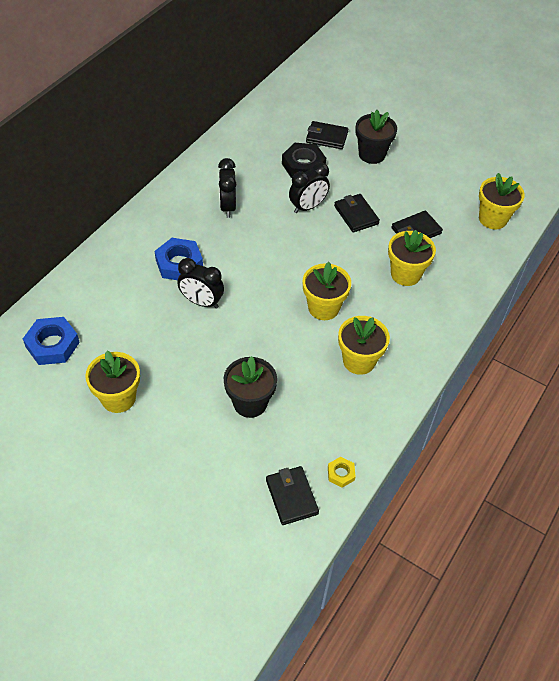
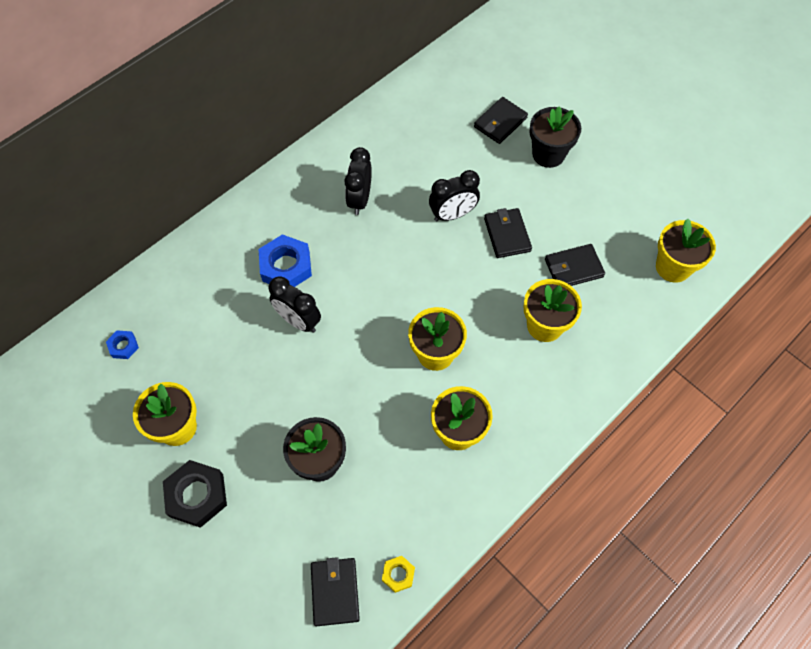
camera: 15 degrees right, 10 degrees up
blue nut [23,317,80,365] -> blue nut [106,330,139,359], size x0.52
black nut [282,143,326,178] -> black nut moved to [163,460,227,528]
black wallet [306,121,348,149] -> black wallet turned 75 degrees counterclockwise [474,97,528,144]

